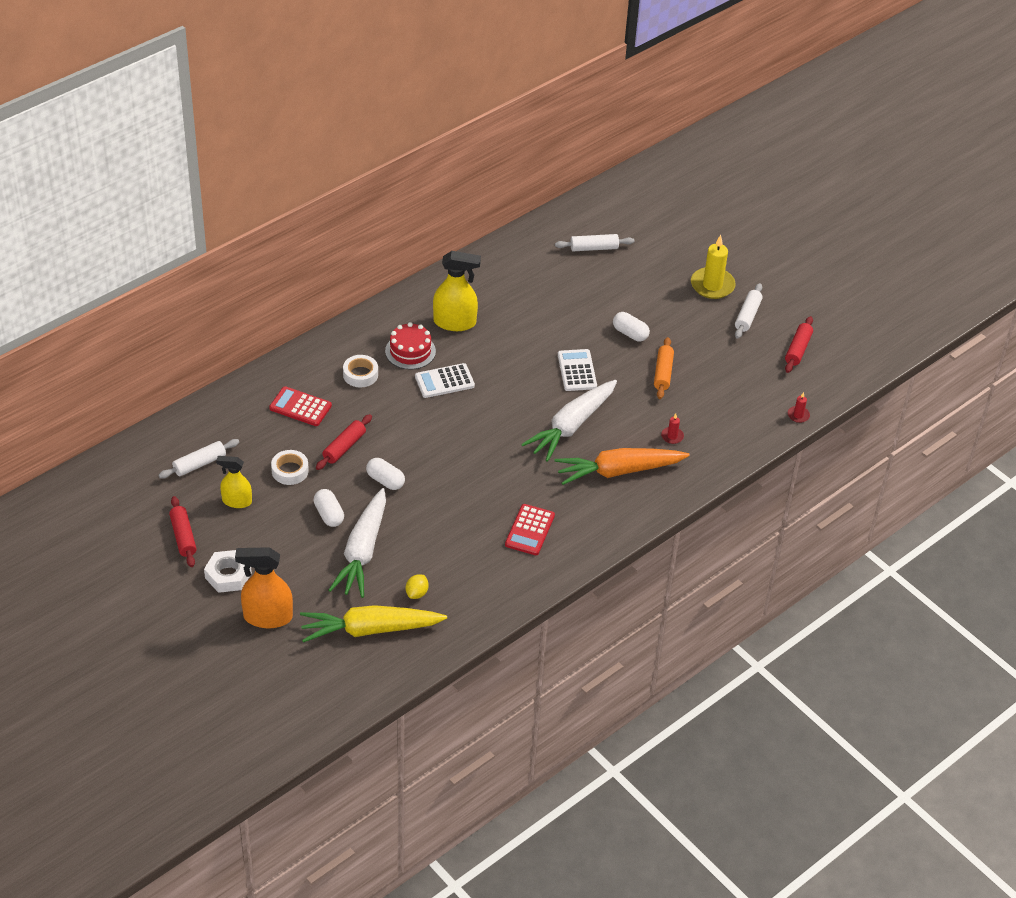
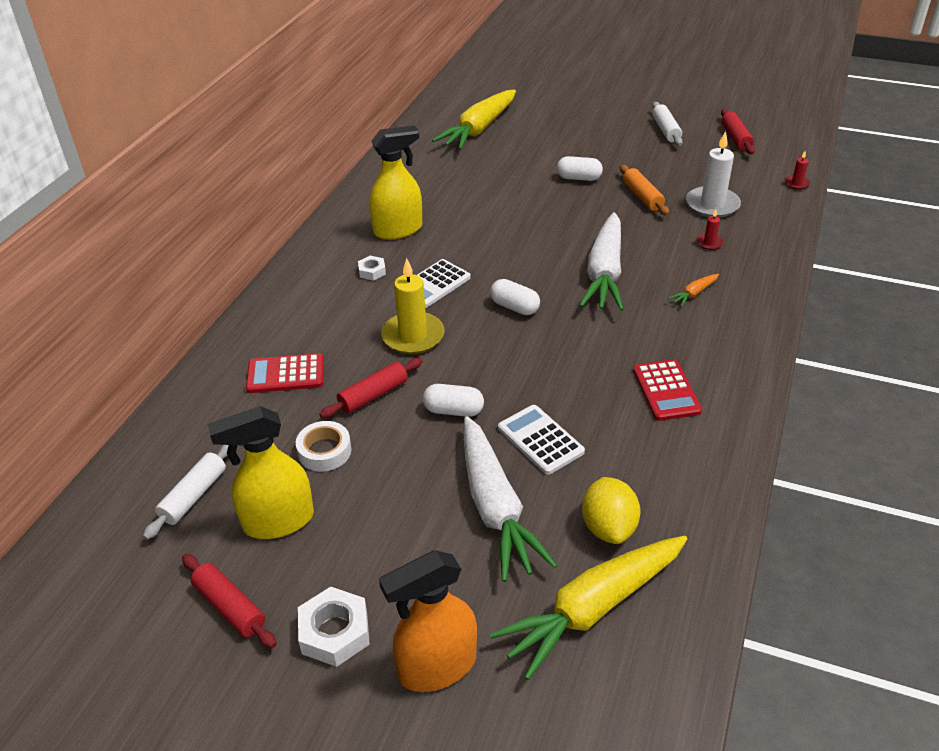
camera: 25 degrees left, 5 degrees down
yellow spray bottle [216,456,252,508] -> yellow spray bottle [208,406,314,539], size x1.55
white capsule [314,489,344,527] -> white capsule moved to [490,279,540,315]
red rolling pin [316,414,372,470] -> red rolling pin turned 45 degrees clockwise [319,358,423,418]
white tape [343,355,378,388] -> none
red cake [385,322,436,370] -> white nut [358,256,386,281]
yellow lemon [406,574,428,599] -> yellow lemon [582,477,640,544], size x1.69
orange carrot [554,448,690,485] -> orange carrot [668,274,719,307], size x0.41
white rolling pin [555,234,635,251] -> yellow carrot [432,89,516,150]
white calculator [558,349,597,391] -> white calculator moved to [498,405,585,475]
yellow candle [691,235,736,299] -> yellow candle moved to [381,258,444,354]
none -> white candle [686,131,741,218]

